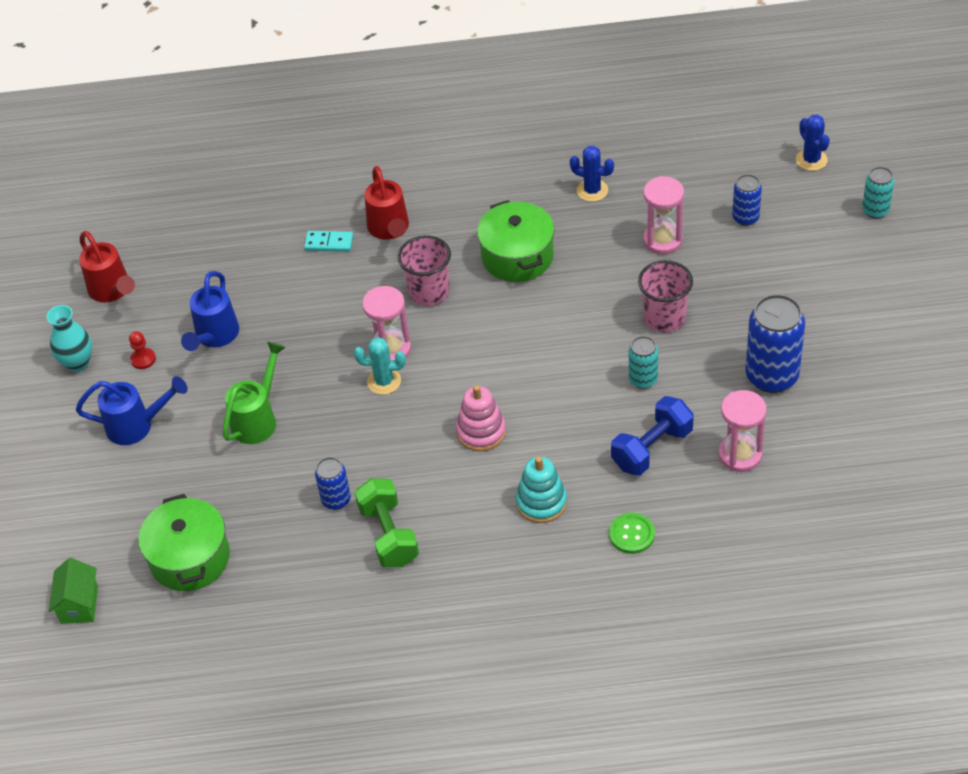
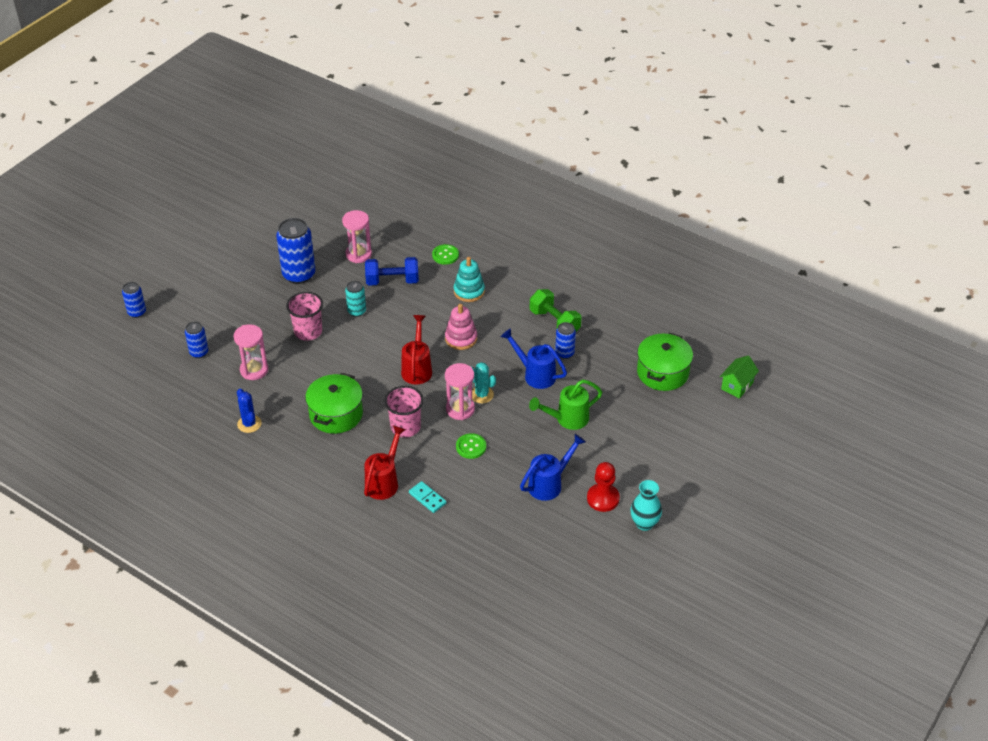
camera: 145 degrees left, 5 degrees down
blue watering can [76,376,188,445] -> blue watering can moved to [501,328,567,389]
red watering can [79,231,135,303] -> red watering can moved to [401,315,432,385]
red pawn [129,331,156,369] -> red pawn [587,462,620,512], size x1.72
green dumbbell [355,478,419,567] -> green dumbbell turned 60 degrees counterclockwise [530,289,581,332]
blue cactus [796,114,830,171] -> none
turquoise can [862,167,894,219] -> blue can [122,282,146,318]
none -> green button [456,433,486,459]

